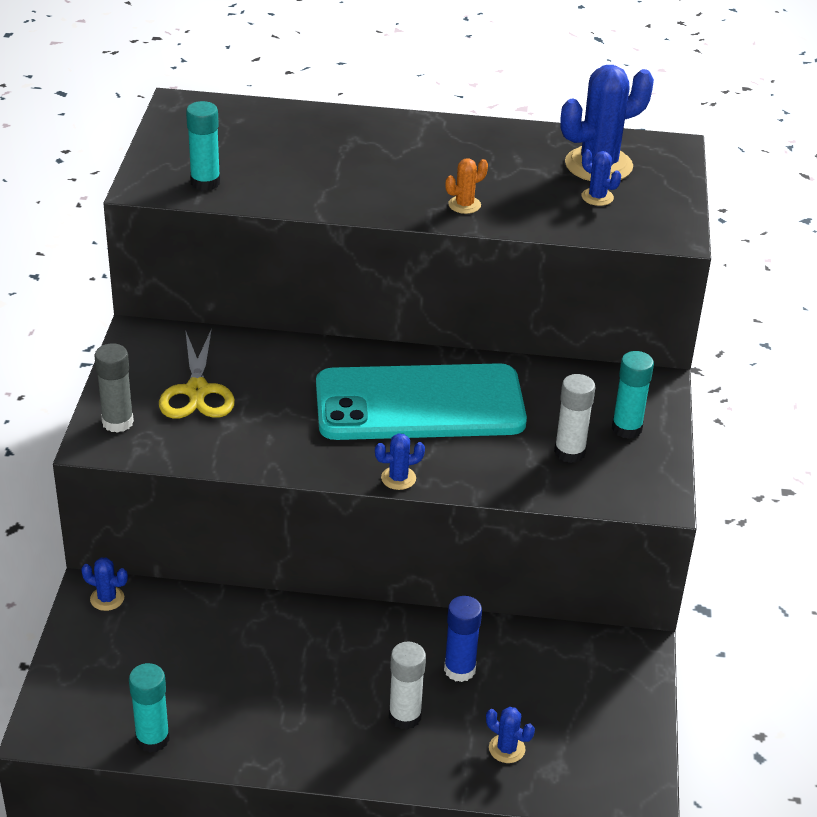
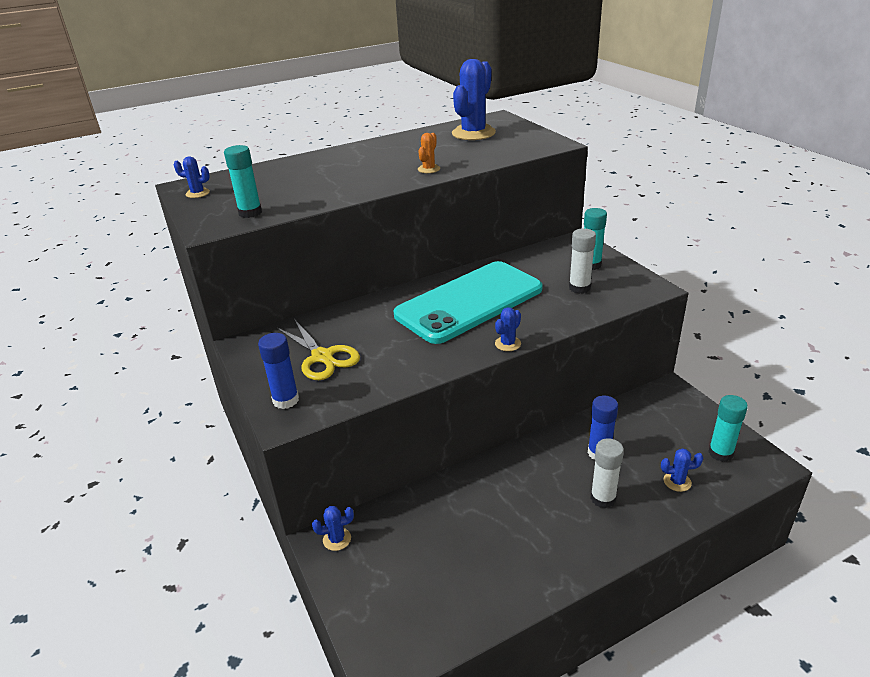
camera: 30 degrees left, 5 degrees down
grey glue stick [94,343,134,433] -> blue glue stick [258,333,299,409]
turquoise glue stick [129,663,170,753] -> turquoise glue stick moved to [708,395,748,462]
blue cactus [582,149,621,206] -> blue cactus moved to [174,156,210,198]

